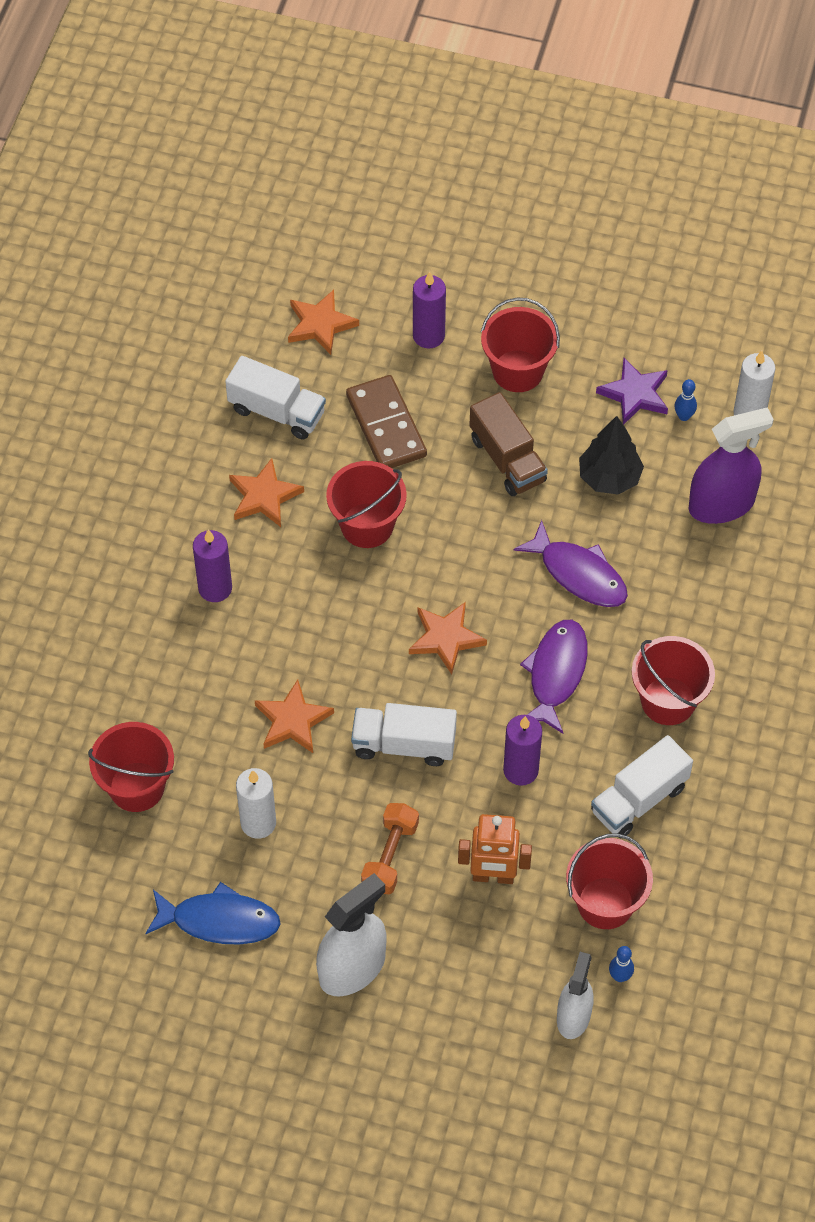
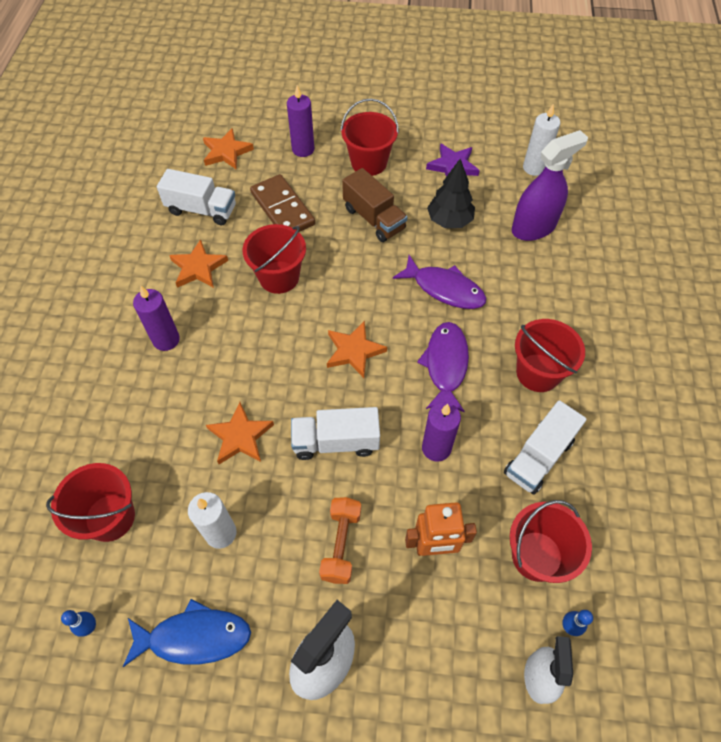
camera: 10 degrees left, 0 degrees up
blue bowling pin [674,379,697,421] -> blue bowling pin moved to [61,610,96,637]

